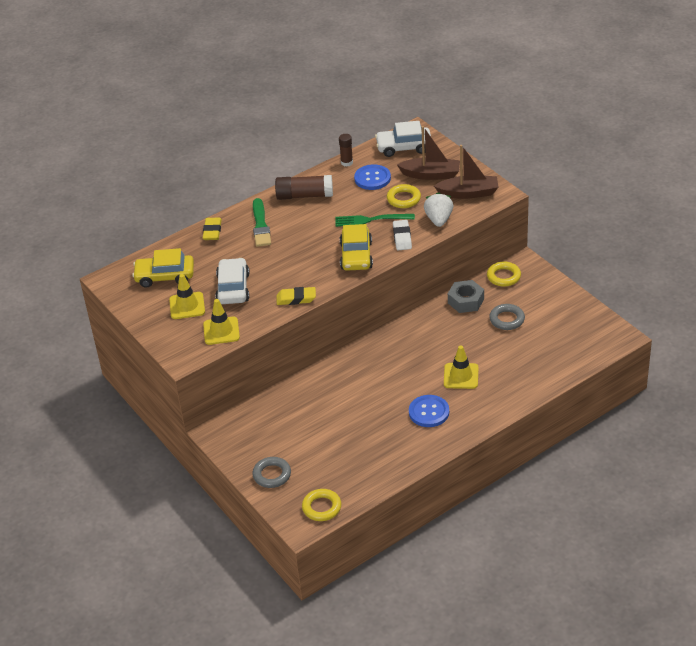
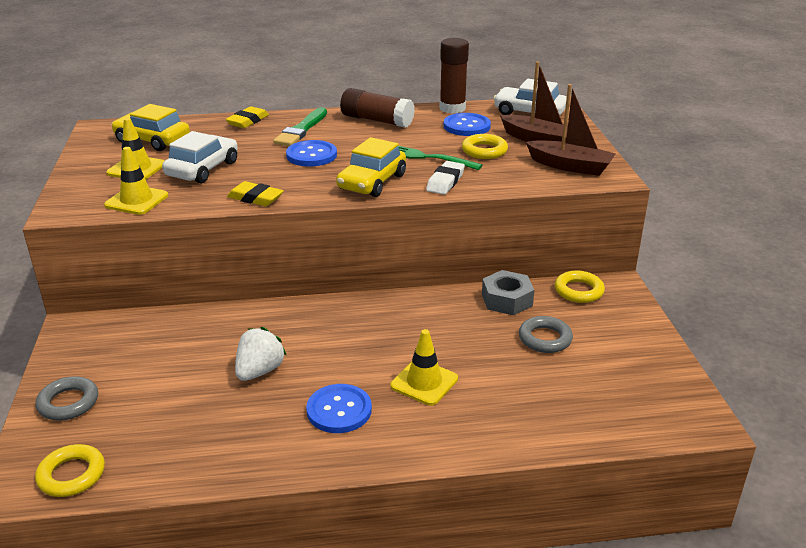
camera: 25 degrees right, 10 degrees down
brown glue stick [339,134,353,166] -> brown glue stick [440,38,469,114], size x1.72
white strawberry [424,192,453,227] -> white strawberry moved to [235,327,287,381]
none -> blue button [286,140,337,166]

